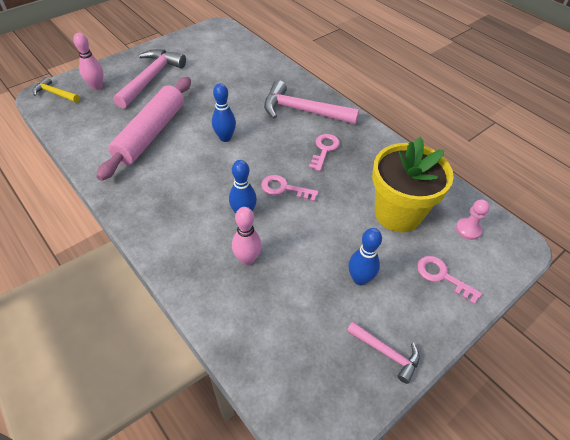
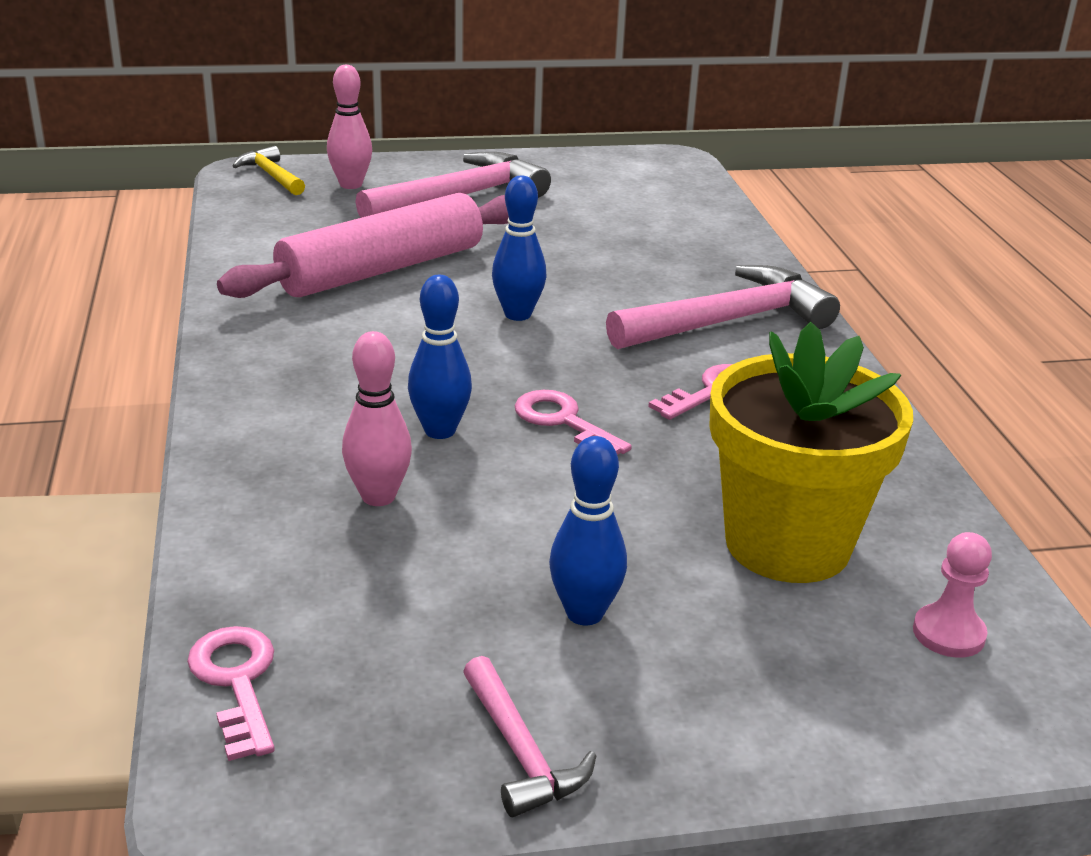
camera: 30 degrees right, 20 degrees down
pink hammer [264,80,359,124] -> pink hammer turned 105 degrees clockwise [606,265,840,349]
pink key [417,256,482,304] -> pink key moved to [187,626,275,761]

